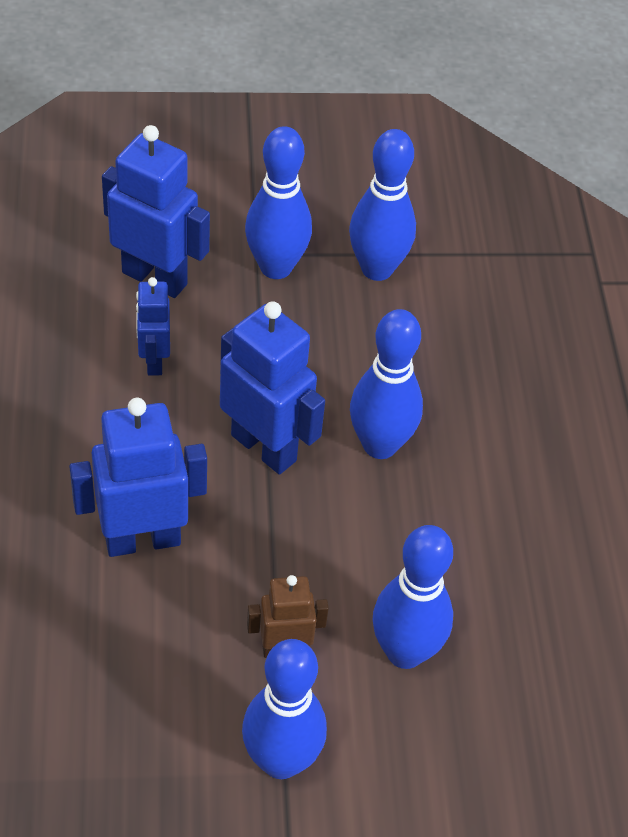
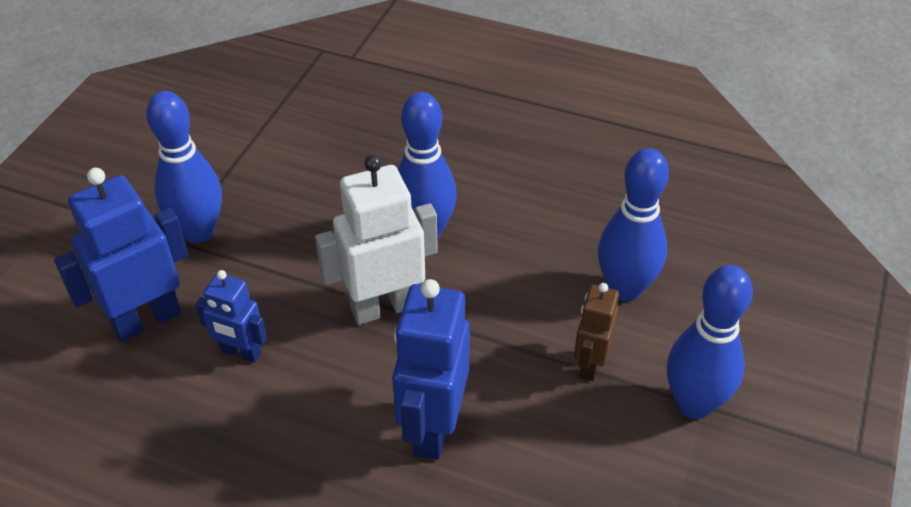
camera: 60 degrees left, 5 degrees down
blue robot [220,301,325,474] -> white robot [315,155,438,325]
blue bowling pin [349,129,416,281] -> none

